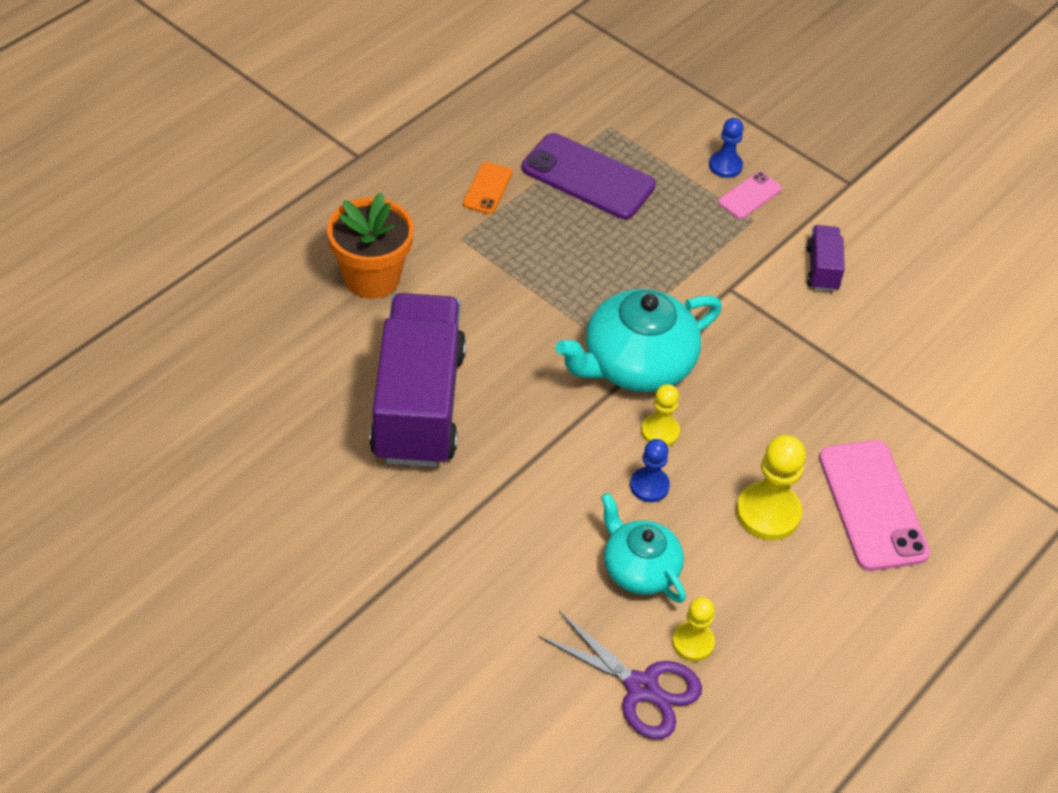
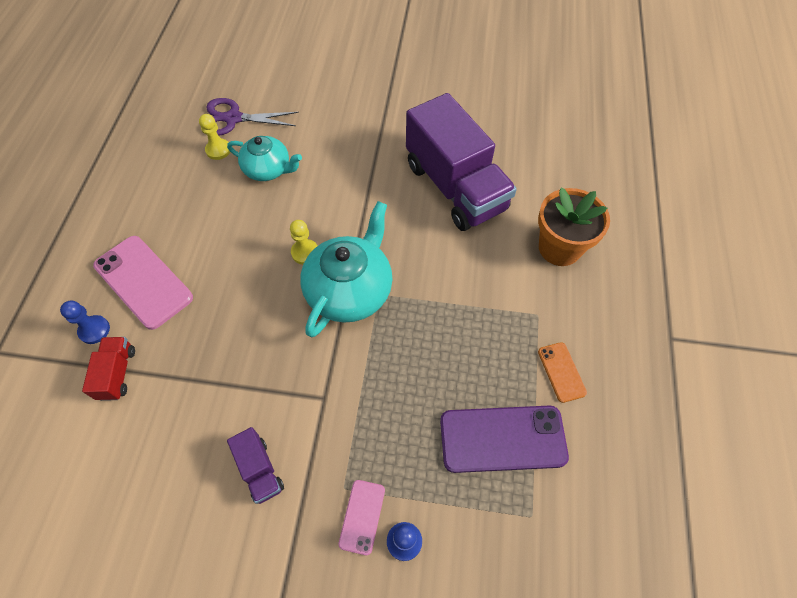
camera: 150 degrees right, 10 degrees up
blue pawn [630,439,670,502] -> blue pawn moved to [60,300,110,344]
yellow pawn [736,435,806,540] -> none
none -> red truck [82,337,135,401]

